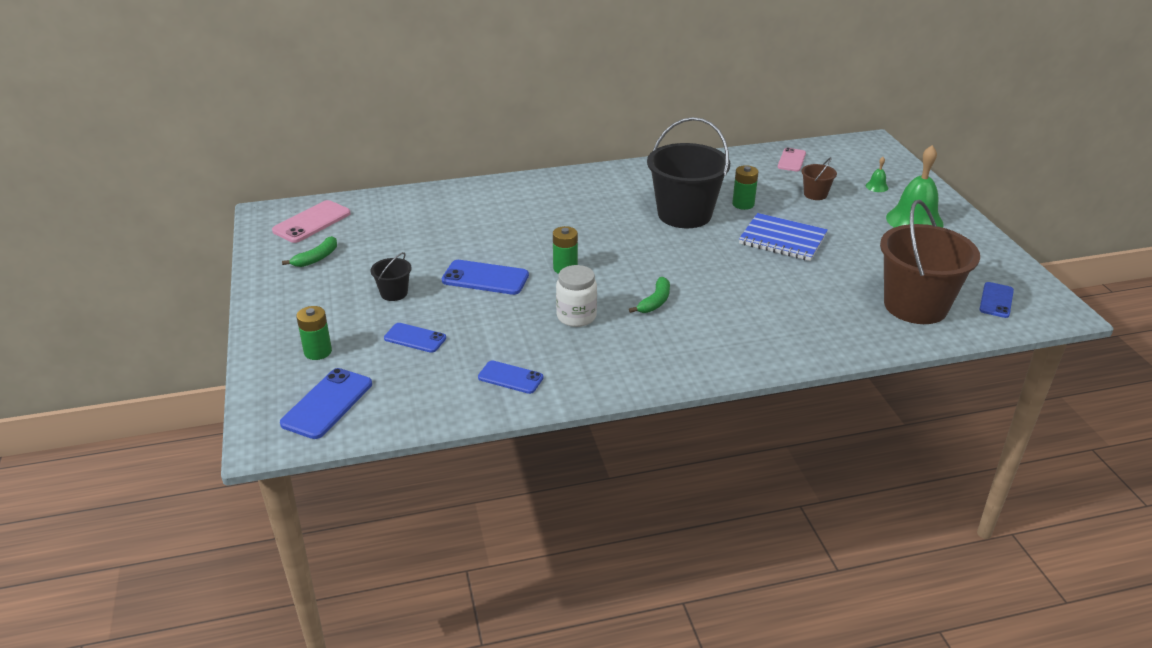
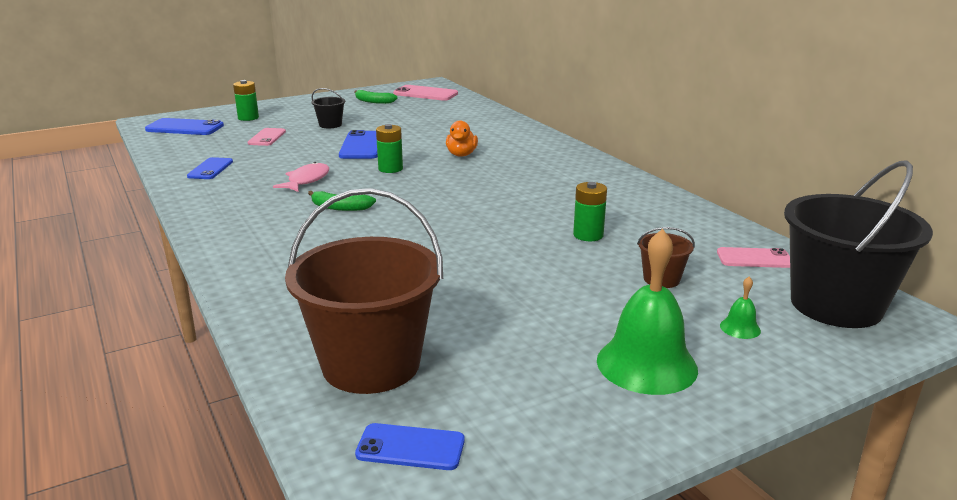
camera: 75 degrees right, 10 degrees down
blue phone [384,323,446,353] -> pink phone [248,128,286,146]
white jar [556,265,597,327] -> pink fish [273,162,329,192]
black bucket [647,117,730,228] -> black bucket moved to [784,160,933,328]
blue notebook [739,213,828,261] -> none
none -> orange duck [446,121,478,157]

